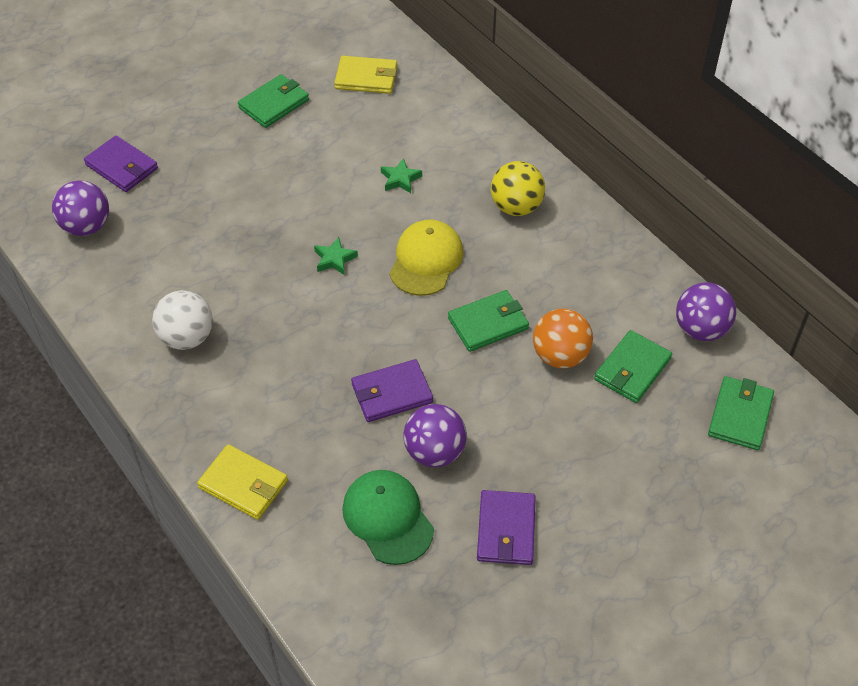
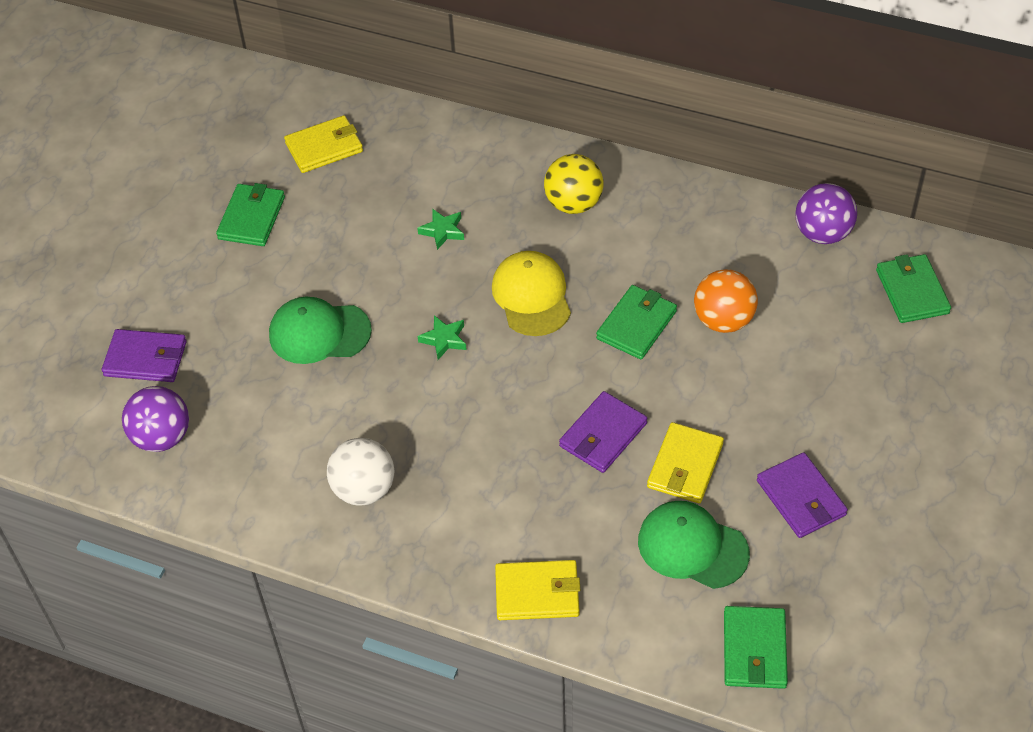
camera: 30 degrees left, 0 degrees up
purple ball [403,404,467,467] -> yellow wallet [647,422,724,503]
green wallet [594,330,672,403] -> green wallet moved to [724,606,788,689]
none -> green cap [269,297,372,364]

